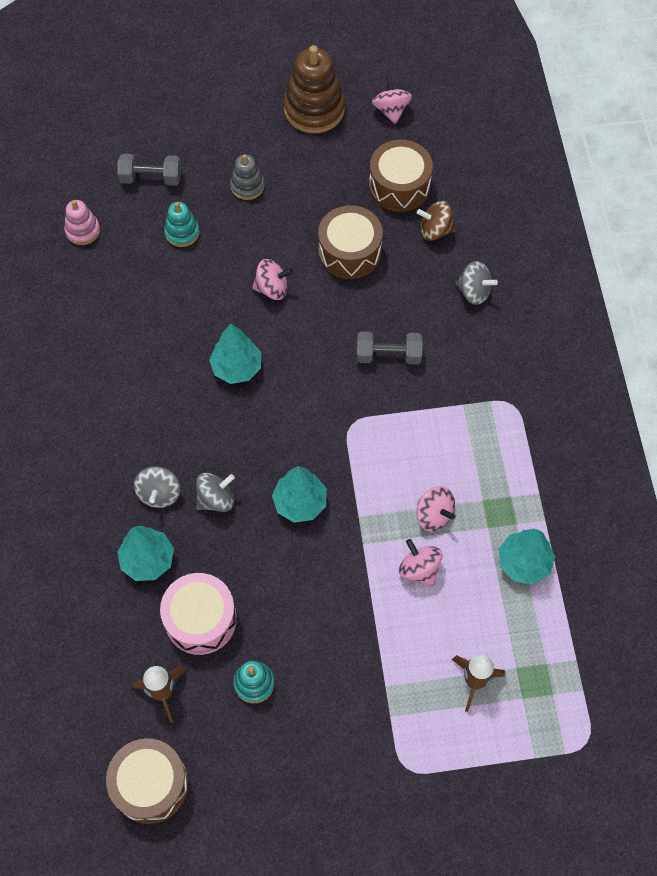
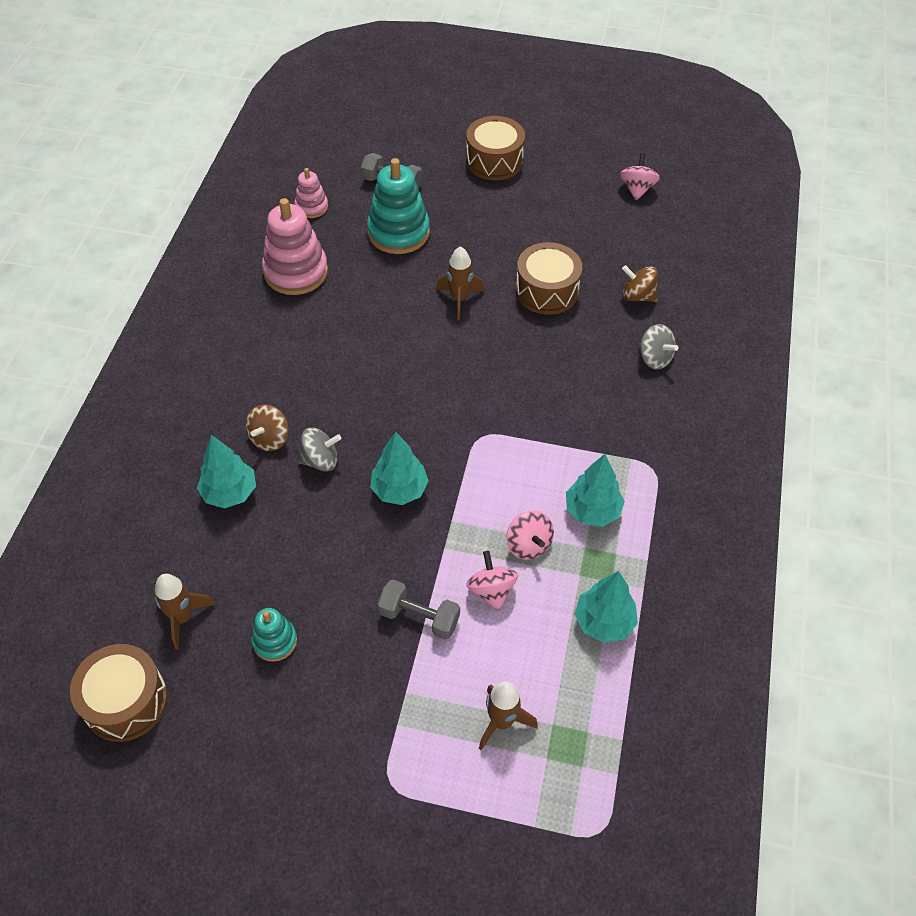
camera: 20 degrees right, 10 degrees down
grey spinning top [134,467,180,508] -> brown spinning top [246,404,289,451]
pink drum [160,573,237,655] -> none
turquoise stacking toy [164,202,200,247] -> turquoise stacking toy [367,158,430,254], size x1.84
turquoise tree [209,323,261,384] -> turquoise tree moved to [566,454,625,527]
grey stacking toy [230,154,265,200] -> none
pink spinning top [252,259,293,300] -> brown rocket [436,246,484,321]
brown stacking toy [284,45,345,133] -> none
grey dumbbell [357,332,423,364] -> grey dumbbell moved to [378,580,460,640]
brown drum [369,139,433,212] -> brown drum moved to [466,116,525,181]
none -> pink stacking toy [262,198,328,295]

